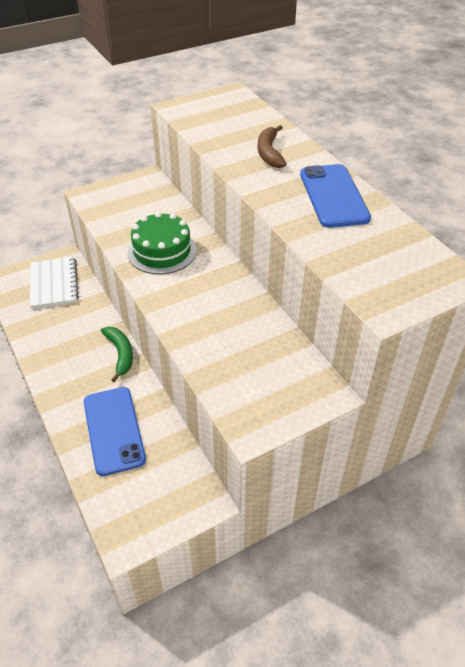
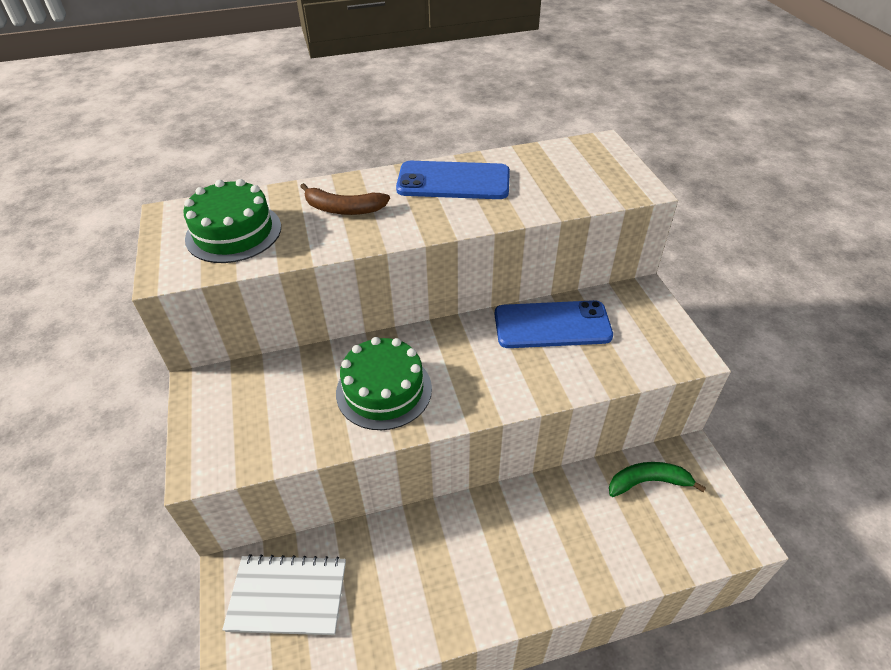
camera: 75 degrees left, 0 degrees up
blue phone [84,387,146,476] -> blue phone moved to [495,300,613,348]
green banana [101,327,133,382] -> green banana moved to [609,462,706,497]
none -> green cake [183,179,281,263]

